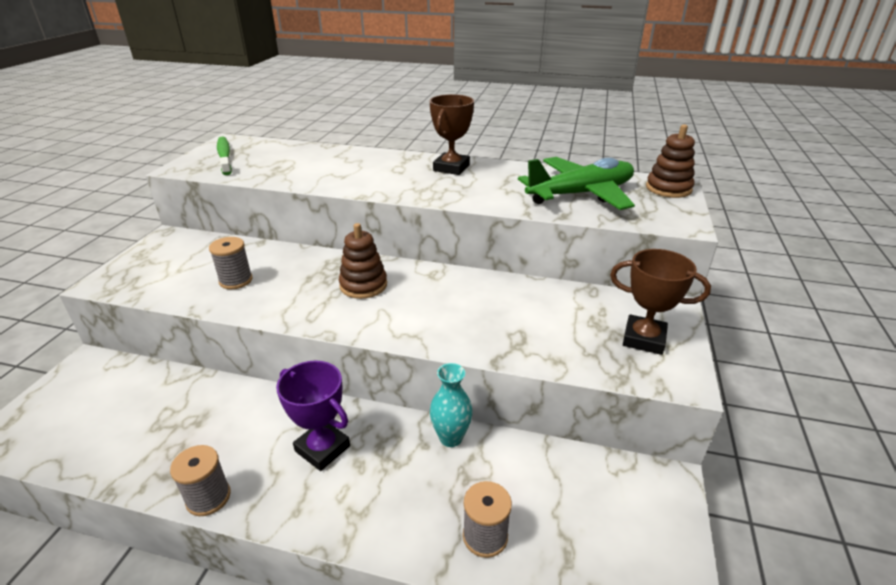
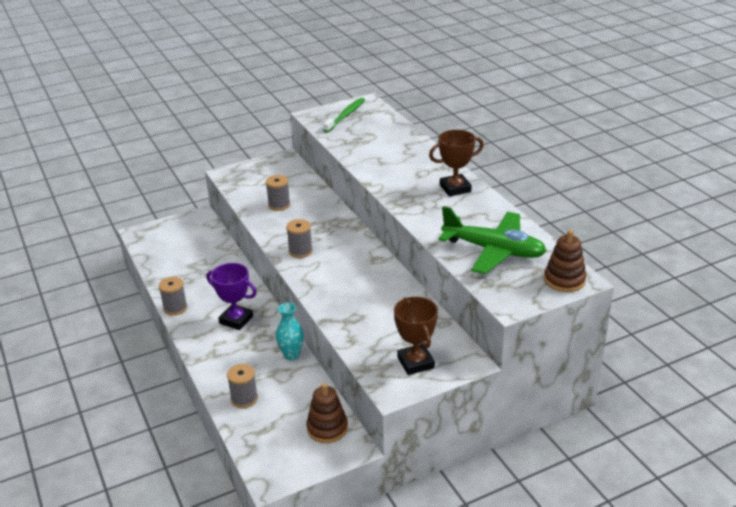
camera: 50 degrees right, 0 degrees up
purple trophy [276,360,350,471] -> purple trophy turned 60 degrees counterclockwise [207,263,257,330]
brown stacking toy [339,223,387,299] -> brown stacking toy moved to [306,383,348,443]
none -> grey spool [286,219,313,258]

